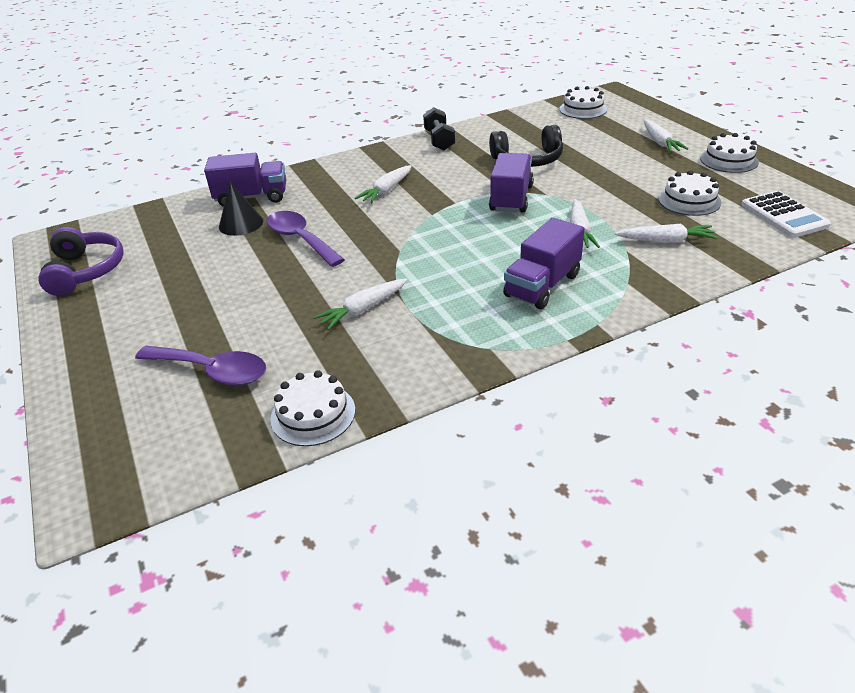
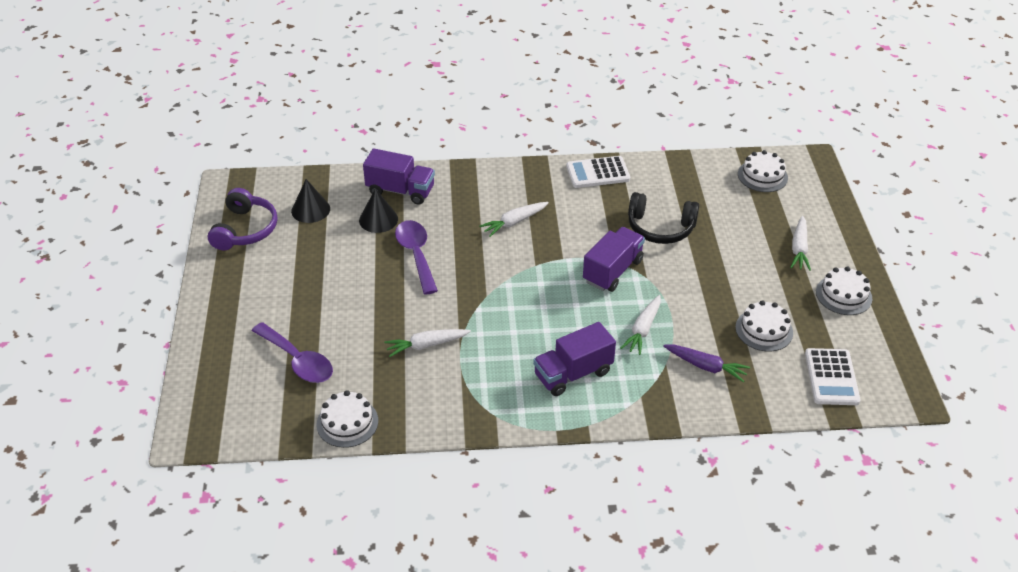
camera: 20 degrees right, 5 degrees up
black dumbbell [423,107,455,150] -> white calculator [566,156,630,188]
white carrot [615,224,718,243] -> purple carrot [664,344,750,382]
none -> black cone [291,179,330,223]

